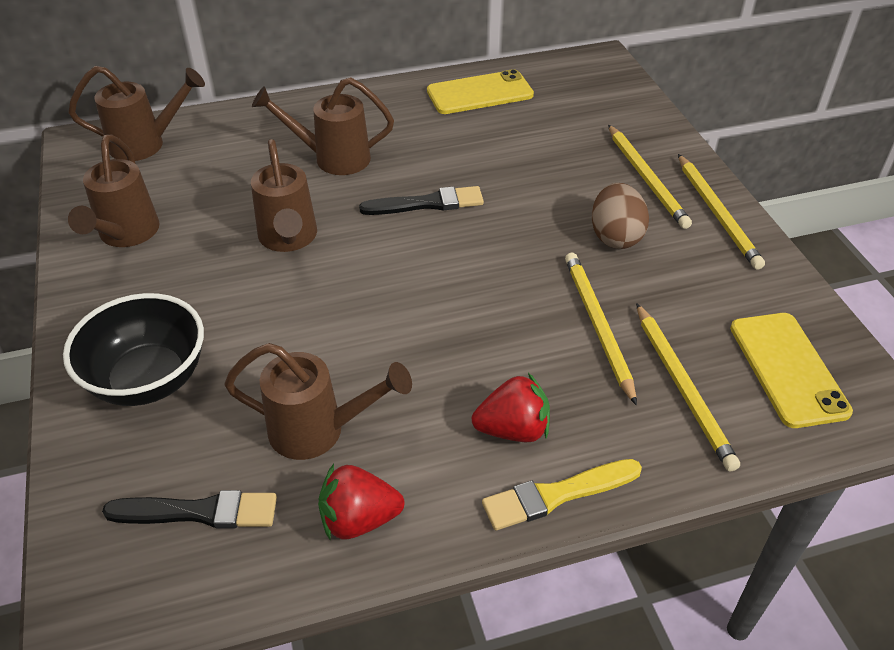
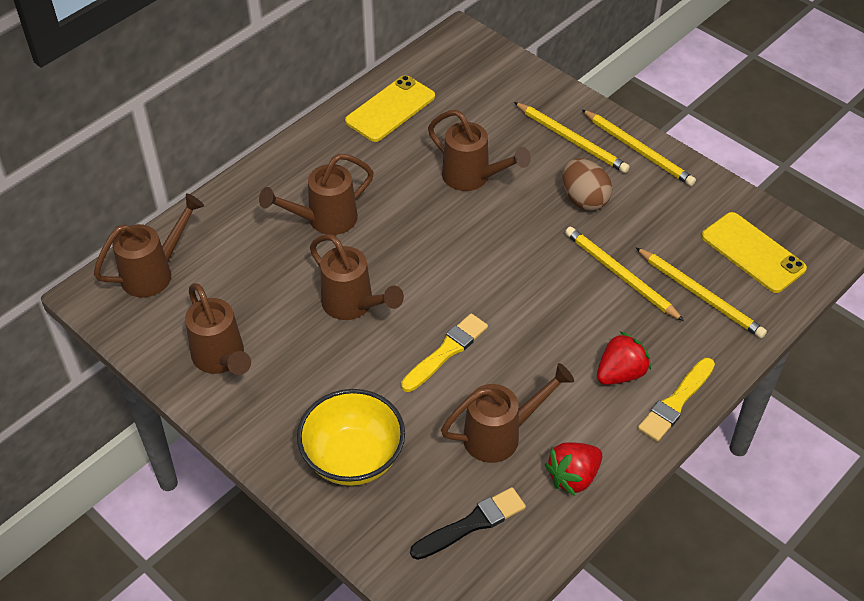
camera: 30 degrees left, 5 degrees up
black bowl [63,293,204,406] -> yellow bowl [297,389,405,486]
black brush [359,186,484,215] -> none
none -> yellow brush [401,313,488,392]
none -> brown watering can [428,110,531,191]

